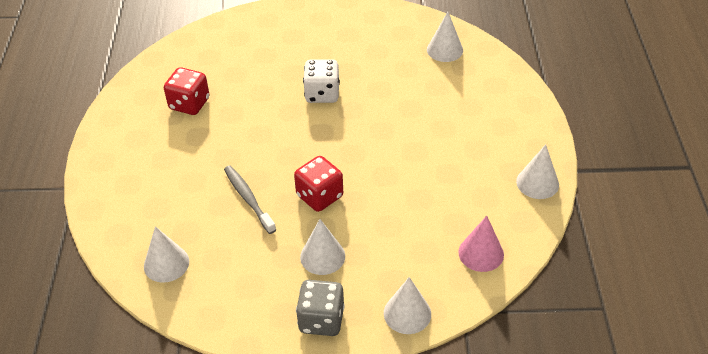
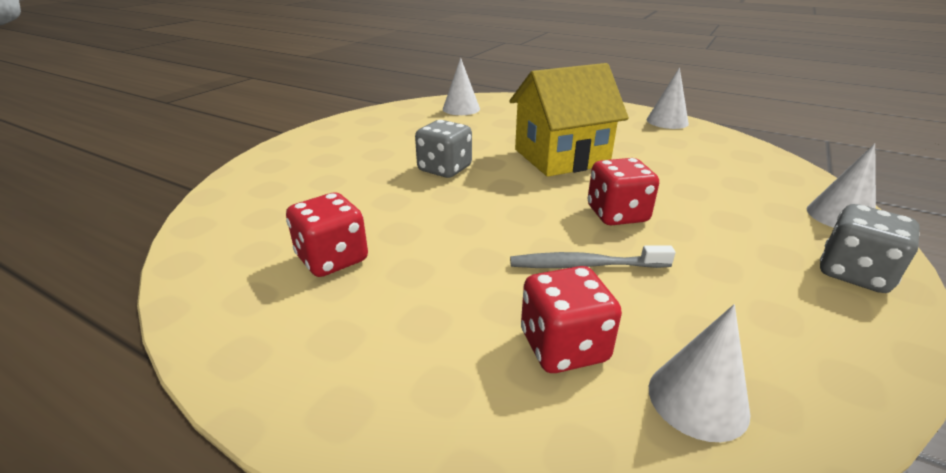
camera: 60 degrees left, 15 degrees down
white cone [300,219,345,275] -> none
white dice [303,59,340,103] -> grey dice [415,120,472,178]
pink cone [458,216,504,272] -> none
none -> yellow house [509,63,629,177]
none -> red dice [521,266,622,373]

